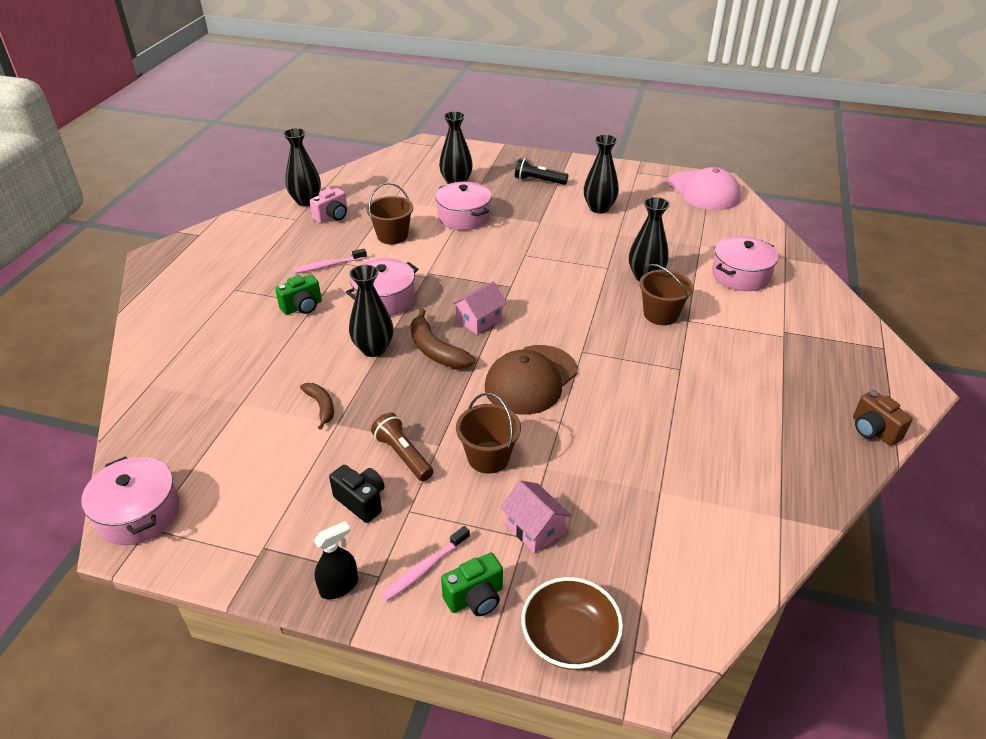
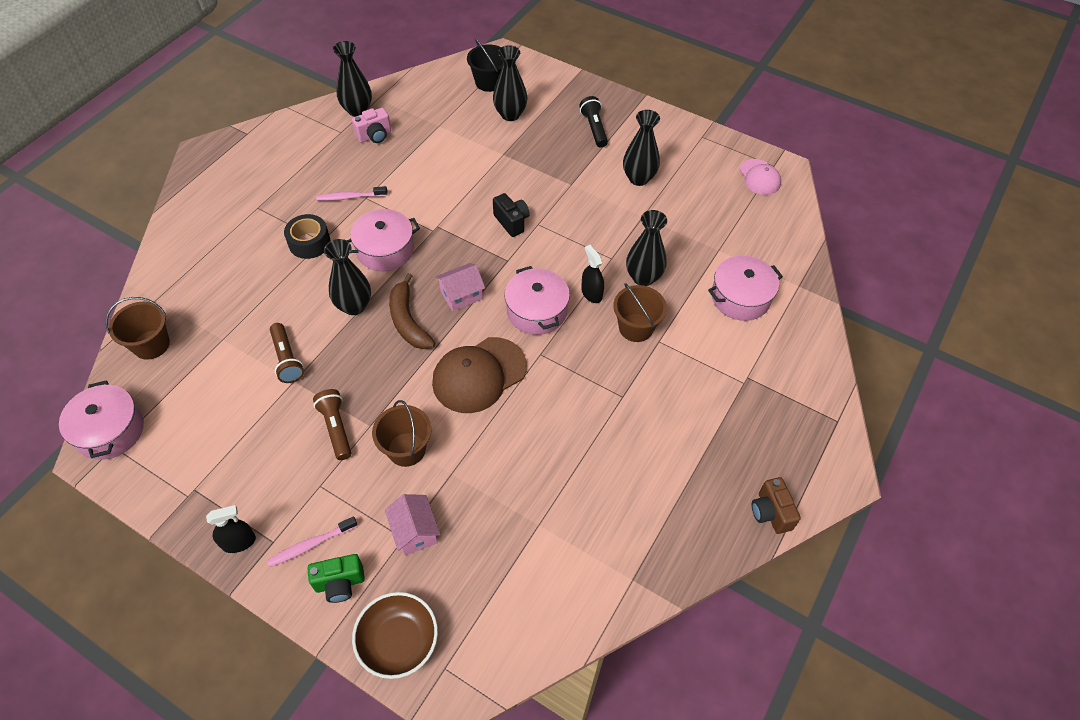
camera: 15 degrees right, 15 degrees up
green camera [275,274,322,315] -> black tape [284,214,330,259]
brown banana [300,383,334,430] -> brown flashlight [270,323,304,383]
black camera [329,465,385,523] -> black camera moved to [493,193,530,237]
brown bucket [367,183,413,244] -> brown bucket moved to [105,297,170,360]
pink pot [435,182,492,230] -> pink pot moved to [504,266,570,335]
black flashlight [515,158,568,185] -> black flashlight turned 45 degrees clockwise [579,96,608,148]
pink cap [668,167,741,210] -> pink cap [739,159,781,195], size x0.59
none -> black bucket [467,38,503,92]
none -> black spray bottle [581,245,604,303]

